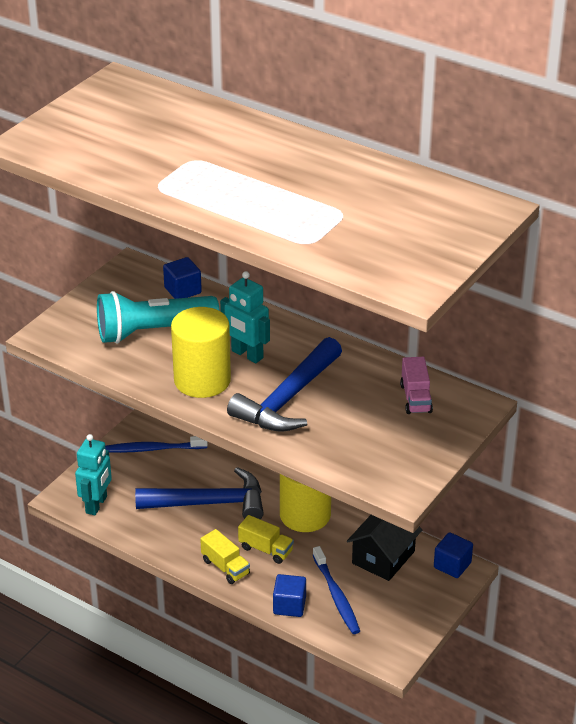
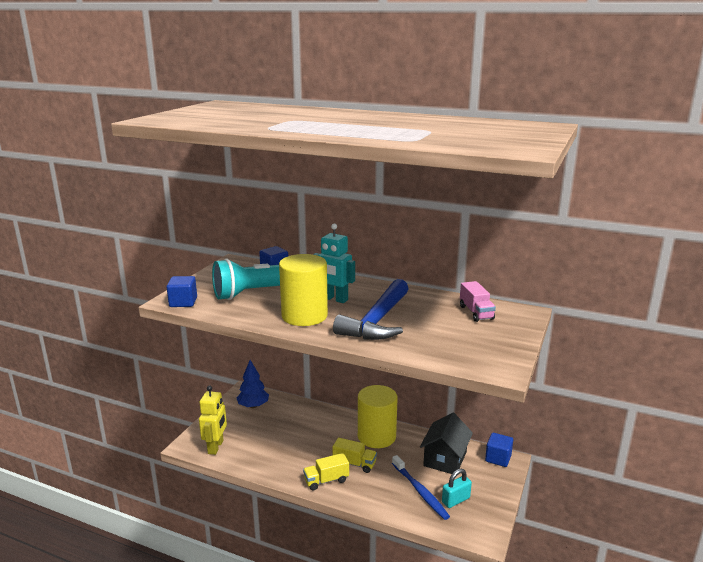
camera: 10 degrees left, 15 degrees down
turquoise robot [75,434,112,515] -> yellow robot [199,386,227,455]
blue toothbrush [105,436,208,453] -> blue tree [237,360,269,408]
blue hammer [135,467,264,519] -> none
yellow truck [200,529,250,584] -> yellow truck turned 120 degrees clockwise [303,453,349,490]
blue cube [273,574,306,617] -> blue cube moved to [167,276,197,307]
none -> turquoise padlock [442,469,472,508]

